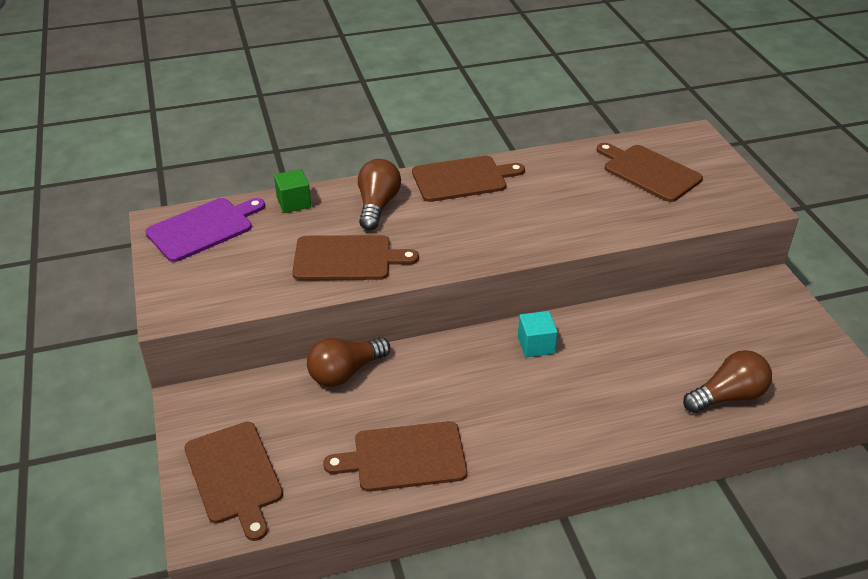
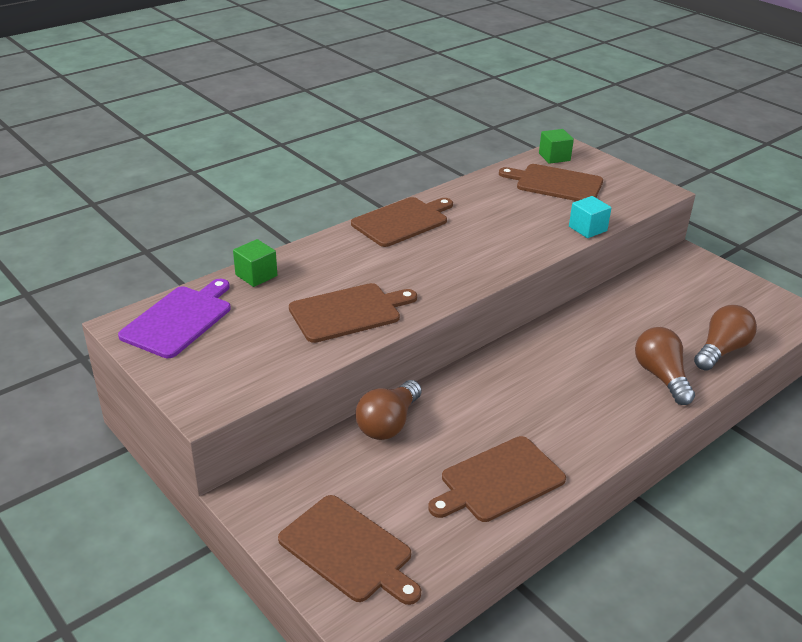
camera: 25 degrees left, 5 degrees down
brown light bulb [358,159,401,230] -> brown light bulb moved to [635,327,695,405]
turquoise cube [518,311,558,357] -> turquoise cube moved to [569,196,611,238]
none -> green cube [539,129,574,164]

